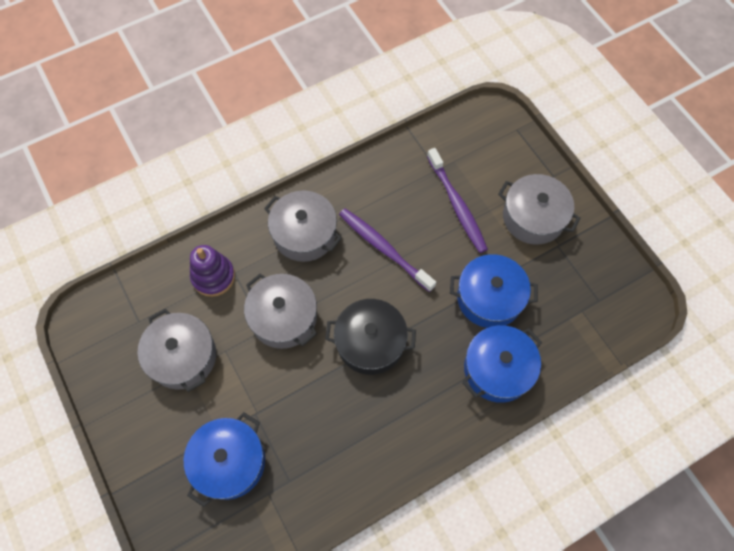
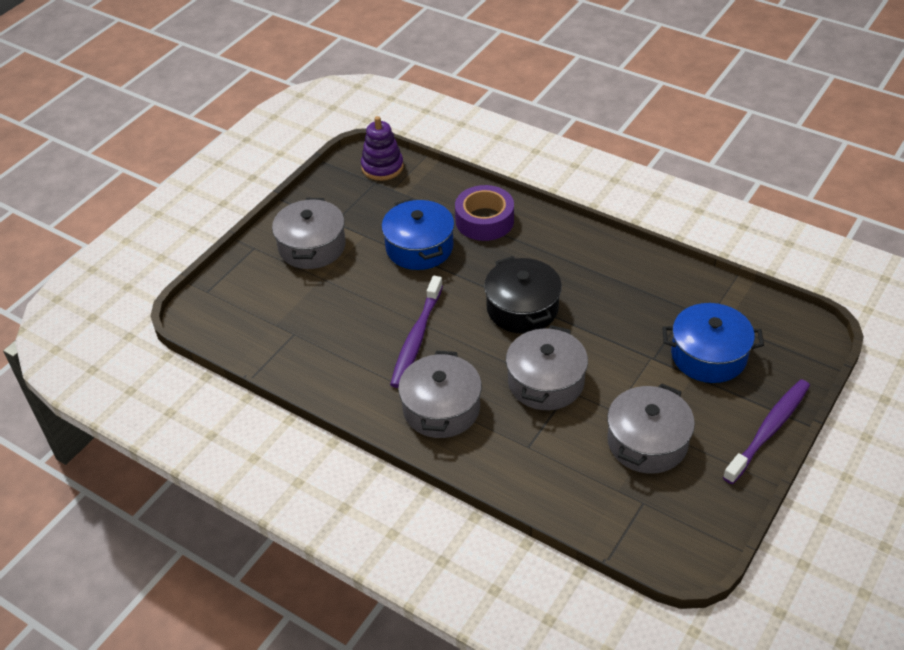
camera: 115 degrees left, 20 degrees down
purple stacking toy [190,245,235,297] -> purple stacking toy moved to [361,116,404,181]
purple toothbrush [427,148,488,253] -> purple toothbrush moved to [723,379,810,484]
blue pot [462,325,542,403] -> purple tape [455,185,514,241]

